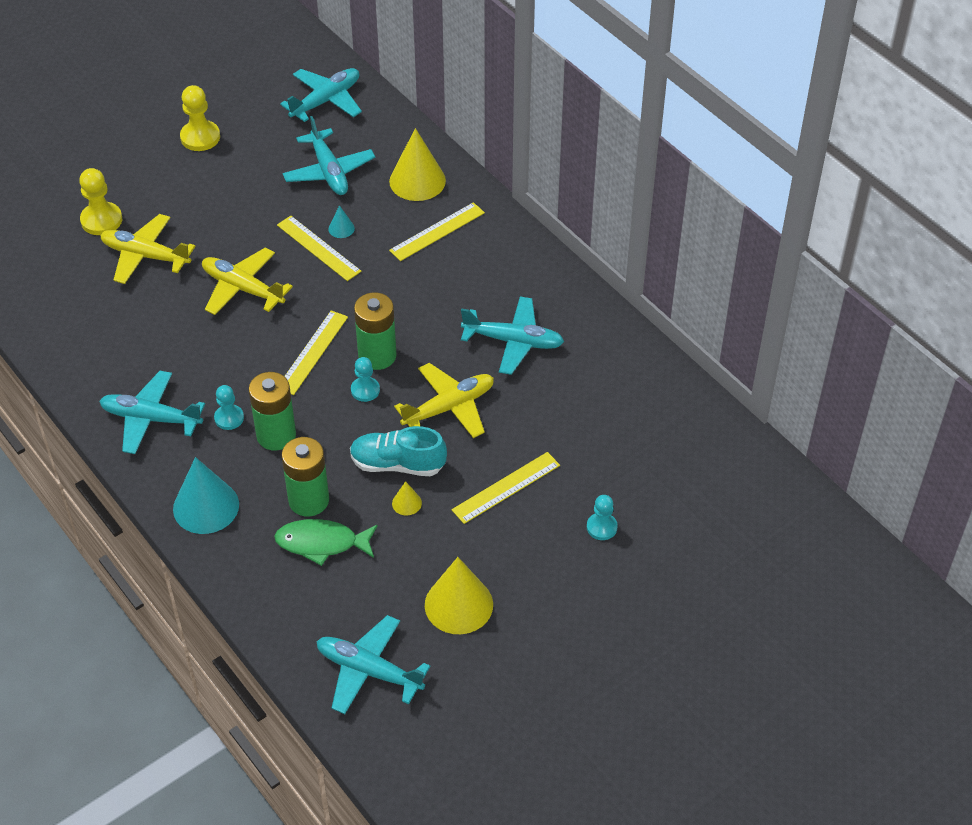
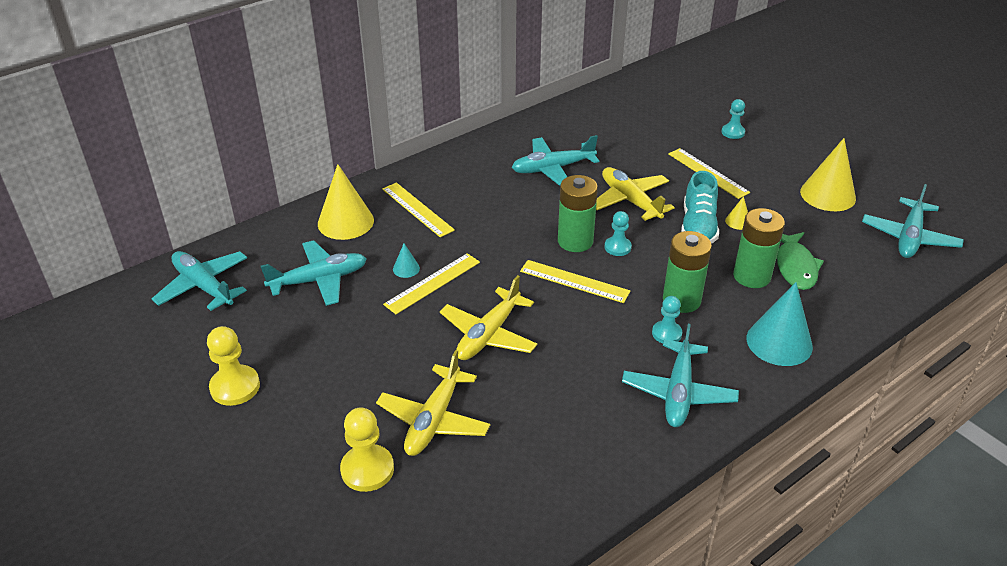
camera: 90 degrees left, 10 degrees down
turquoise plane [461,297,564,375] -> turquoise plane turned 120 degrees counterclockwise [512,135,599,186]

